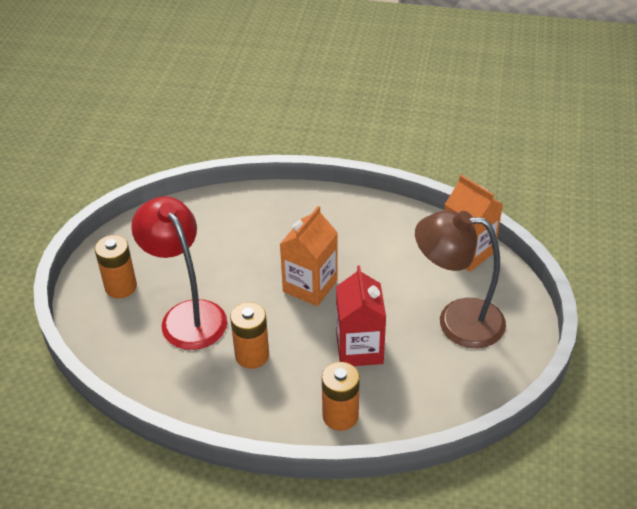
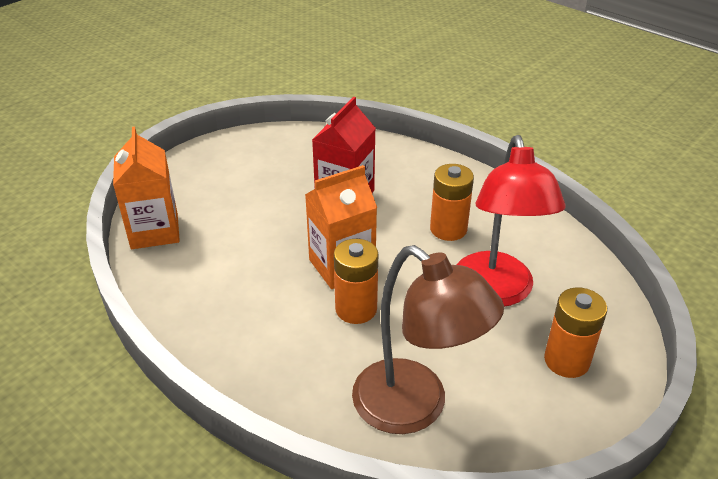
camera: 150 degrees left, 5 degrees down
orange battery [322,362,360,431] -> orange battery moved to [334,239,378,324]
brown lamp [415,210,506,348] -> brown lamp moved to [352,245,504,434]

